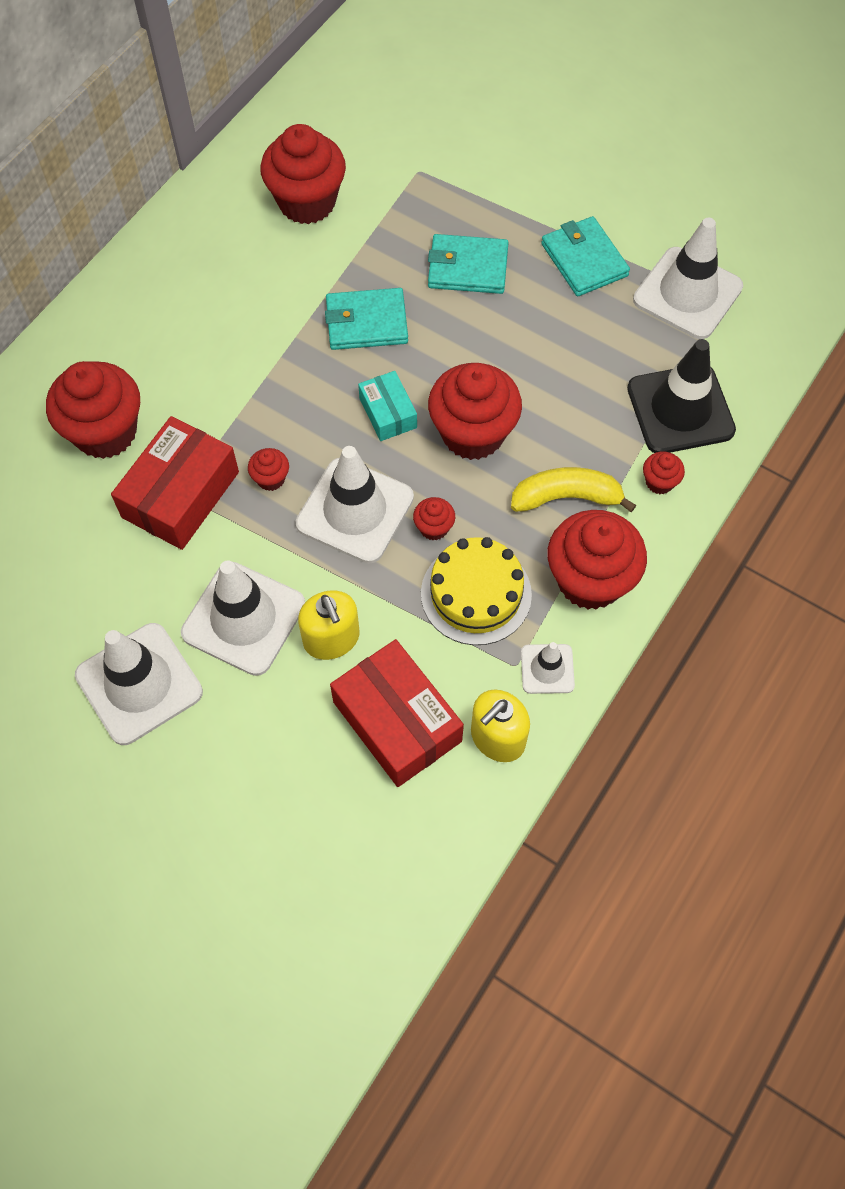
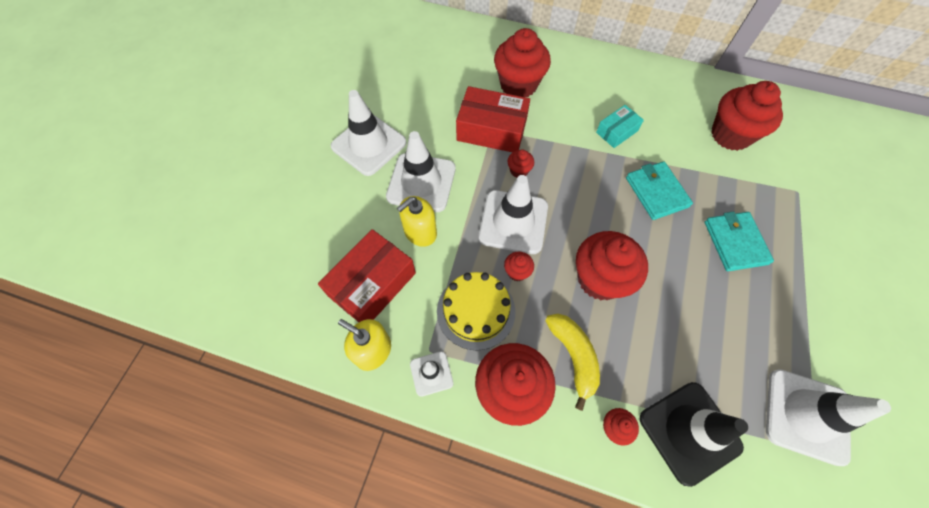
camera: 75 degrees right, 0 degrees up
turquoise box [358,371,417,441] -> turquoise box moved to [596,105,644,148]
turquoise wallet [541,216,630,296] -> none

